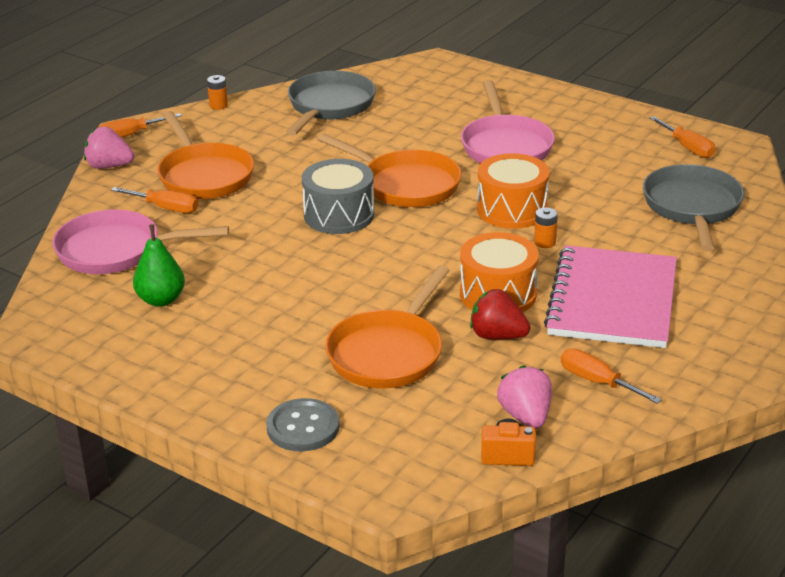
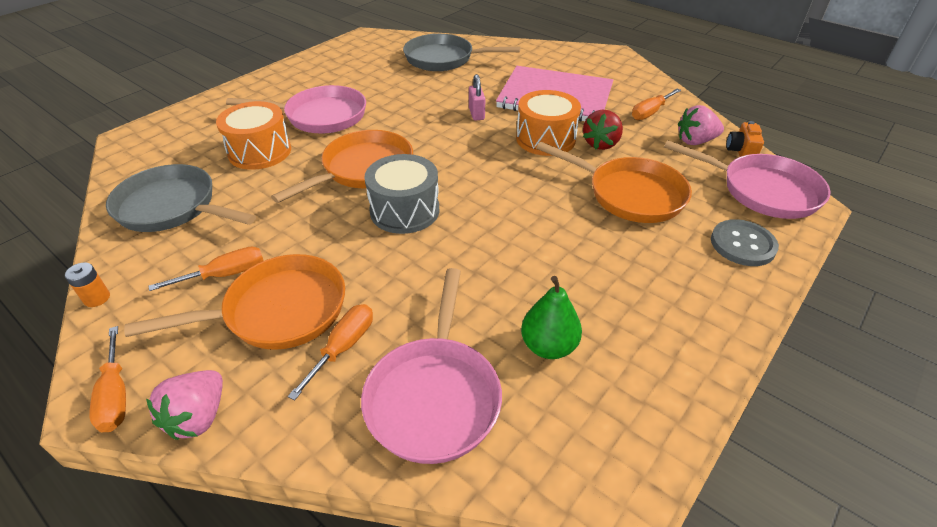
camera: 85 degrees left, 10 degrees up
orange drum [477,153,549,229] -> orange drum moved to [216,101,291,170]
orange battery [534,207,558,248] -> pink padlock [469,74,485,121]
orange screwdriver [650,116,715,158] -> orange screwdriver moved to [149,247,264,291]
none -> pink pan [664,140,830,219]

